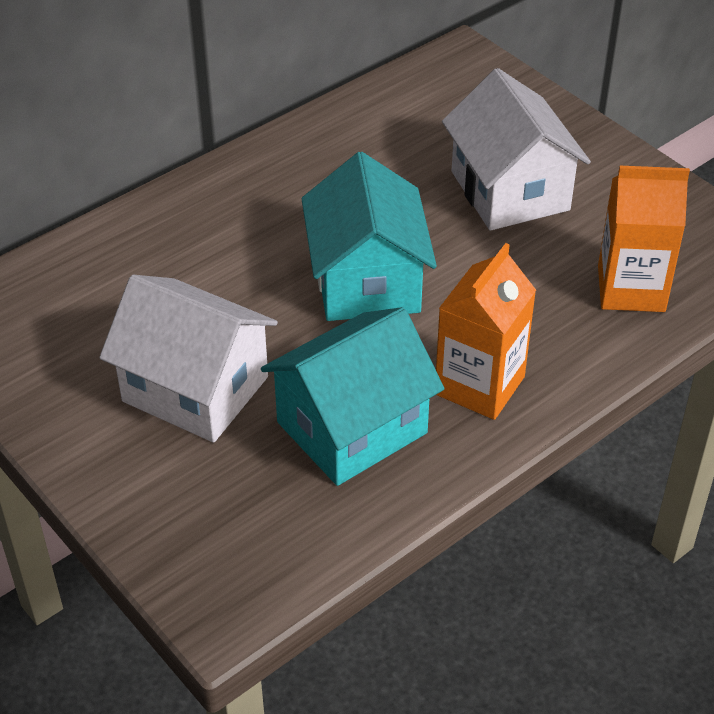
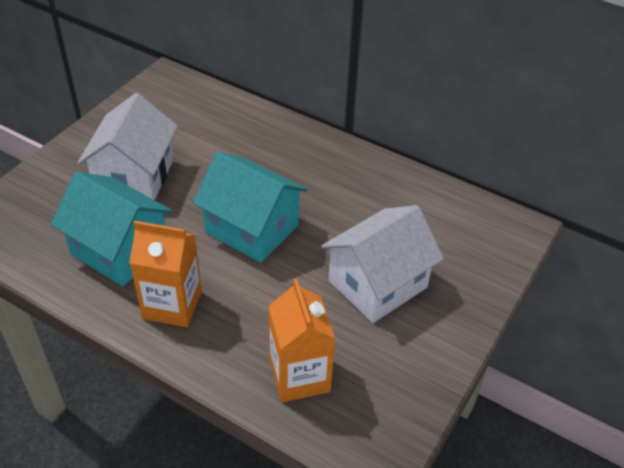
camera: 70 degrees right, 0 degrees up
turquoise house [302,152,437,321] -> turquoise house turned 60 degrees clockwise [193,152,308,263]

